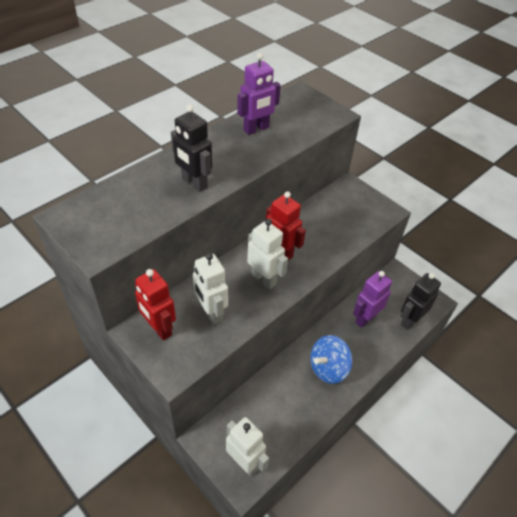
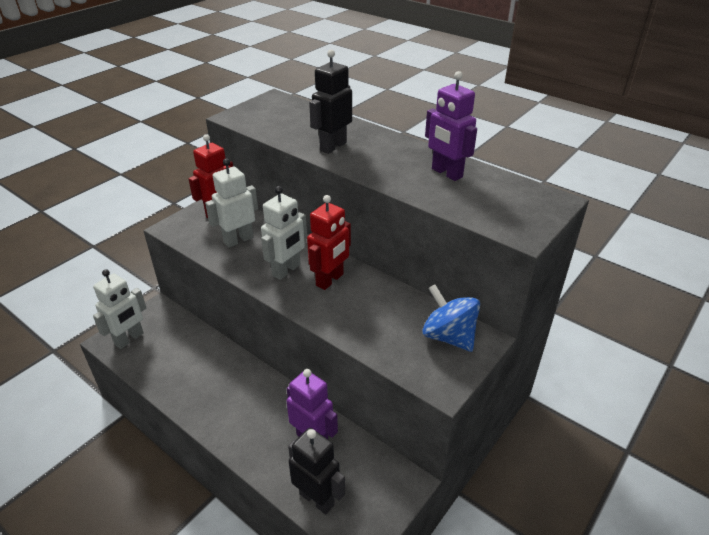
camera: 85 degrees right, 10 degrees down
blue spinning top [310,335,352,384] -> blue spinning top moved to [423,284,480,352]

